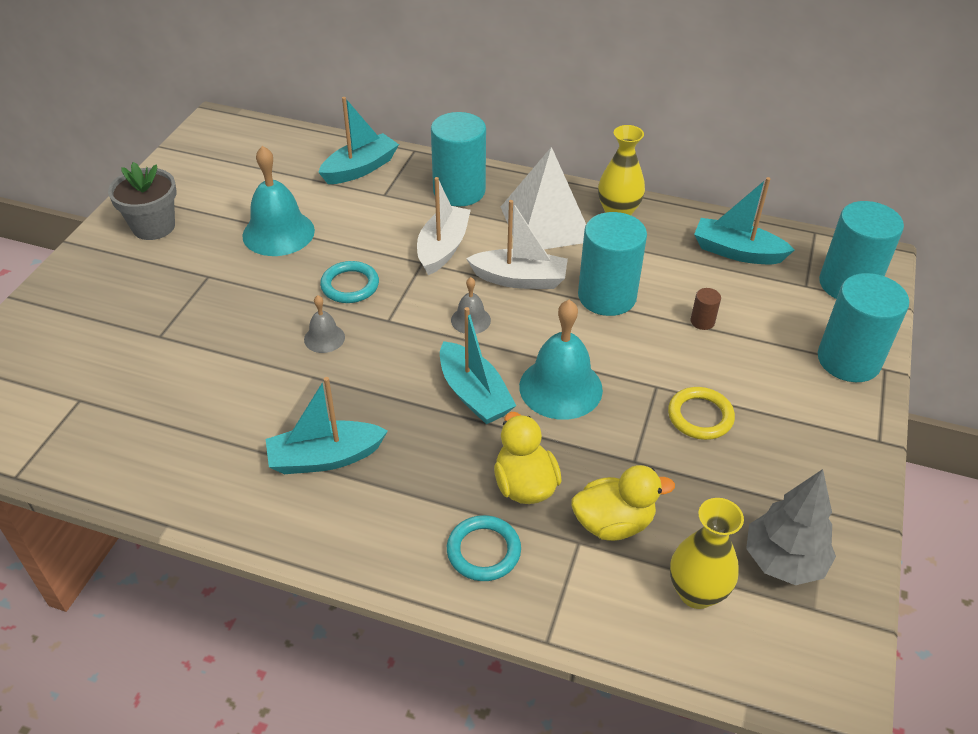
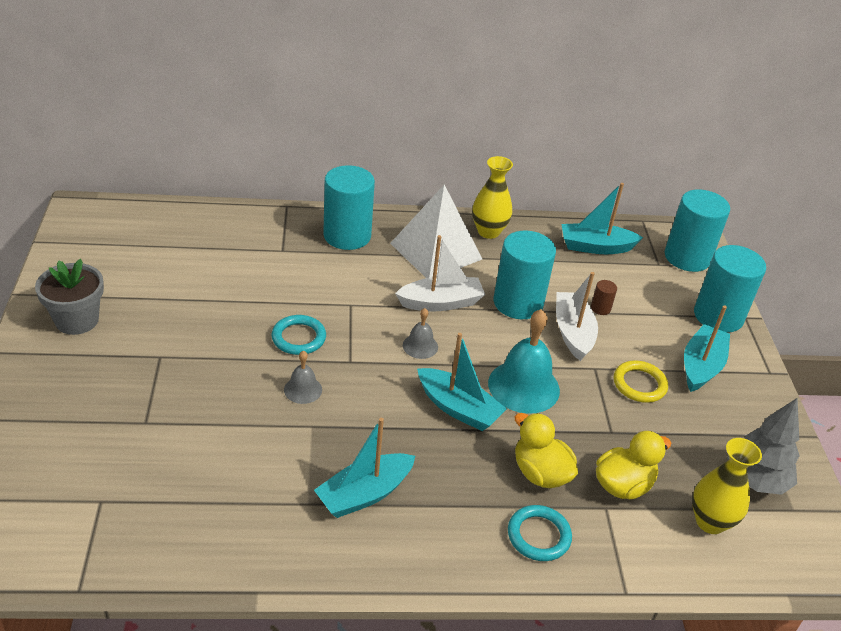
camera: 25 degrees left, 5 degrees down
turquoise bell [242,146,315,256] -> none
turquoise boat [318,97,399,184] -> turquoise boat moved to [684,305,730,392]
white boat [417,177,471,275] -> white boat moved to [556,272,598,361]

